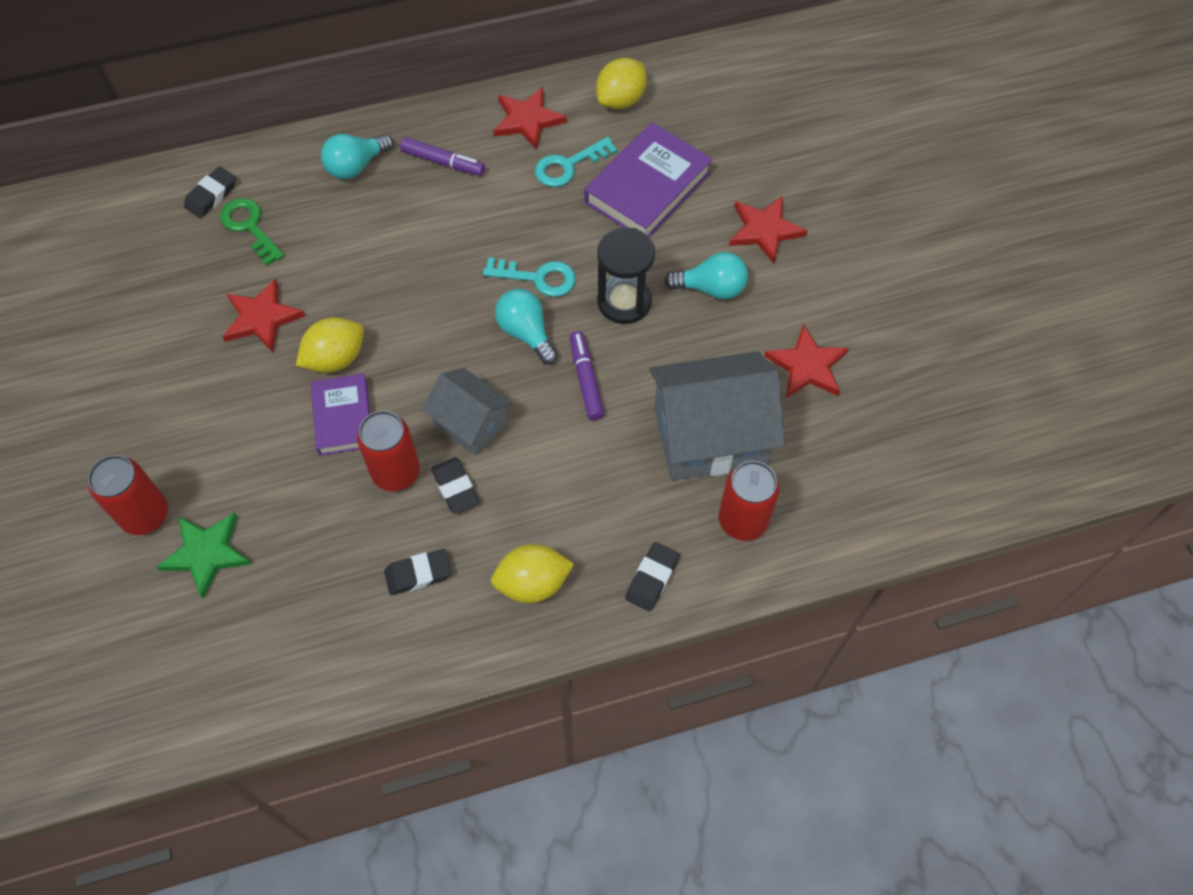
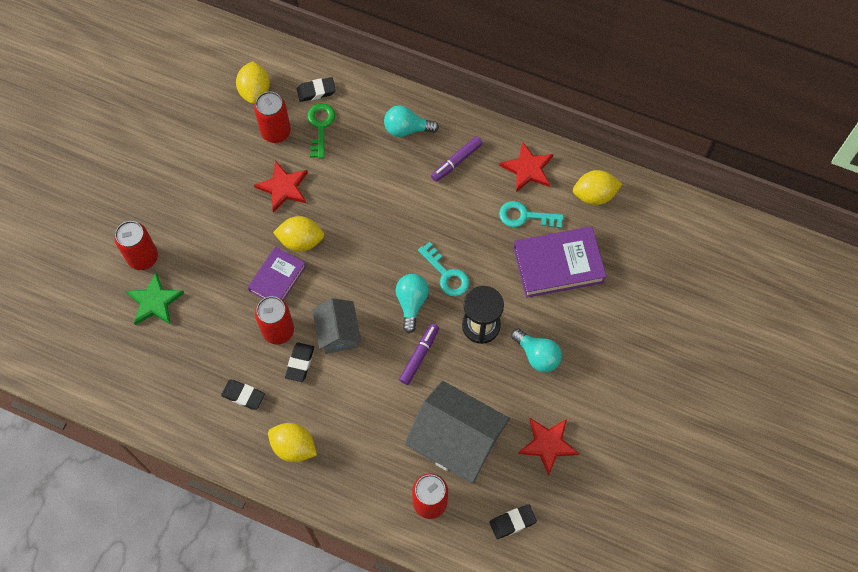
camera: 40 degrees right, 5 degrees up
purple marker [400,137,485,176] -> purple marker turned 75 degrees clockwise [431,136,483,182]
black eraser [625,542,679,612] -> black eraser moved to [489,504,537,539]
red star [729,196,808,264] -> none
none -> yellow lemon [236,61,270,104]
none -> red can [254,91,291,143]

